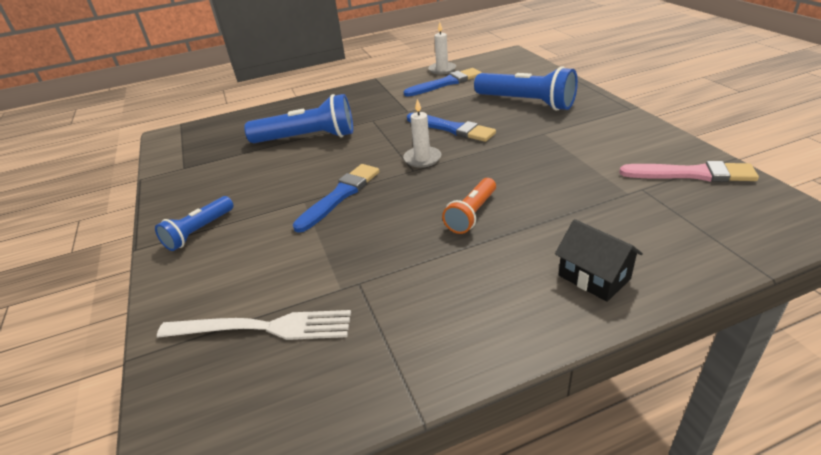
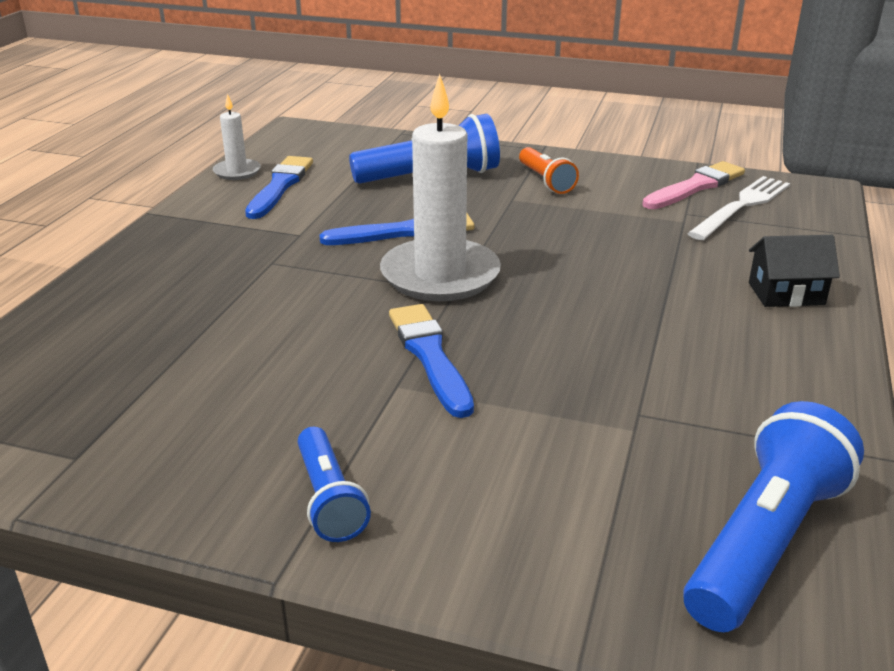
camera: 55 degrees left, 5 degrees down
white fork [157,310,351,340] -> white fork moved to [687,176,790,240]
blue flashlight [244,94,353,143] -> blue flashlight moved to [683,401,864,632]
white candle [403,99,441,168] -> white candle [380,74,501,301], size x2.05
orange flashlight [442,178,496,234] -> orange flashlight moved to [519,147,579,194]

